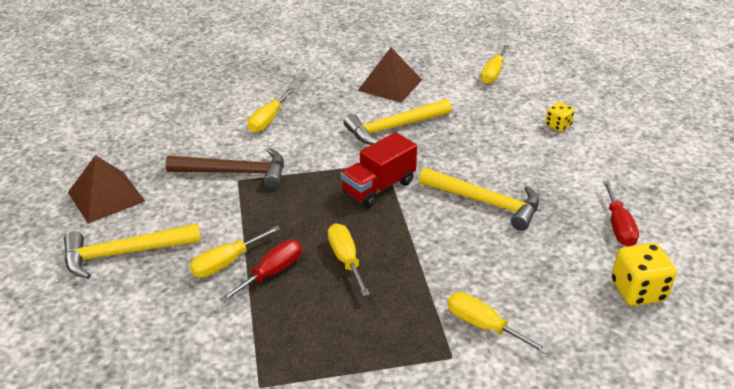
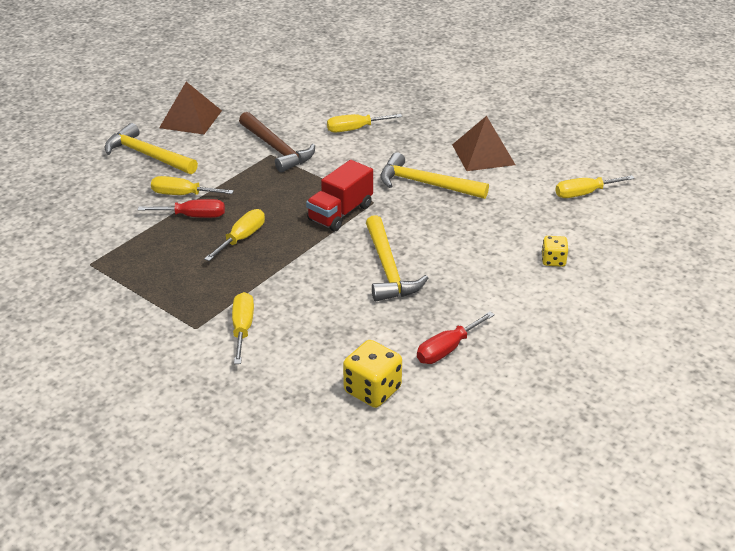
camera: 50 degrees right, 0 degrees up
red truck [341,132,417,207] -> red truck turned 60 degrees counterclockwise [306,160,373,231]

